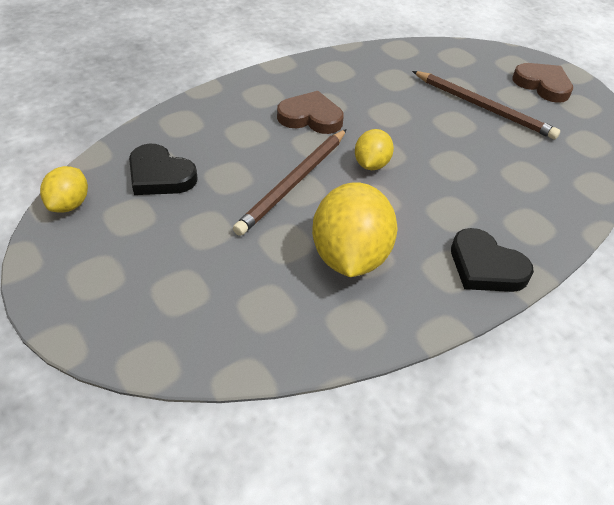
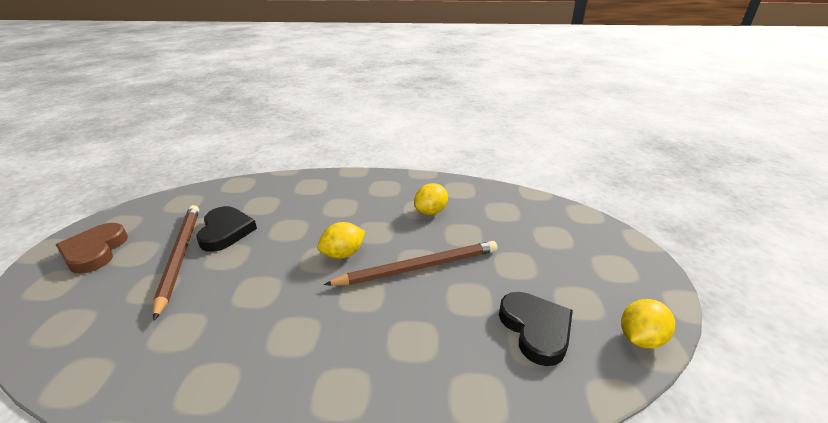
camera: 140 degrees left, 15 degrees down
brown heart [277,91,344,134] -> none
yellow lemon [312,182,398,277] -> yellow lemon [414,183,448,215], size x0.54
black heart [451,228,534,292] -> black heart moved to [197,206,257,252]

